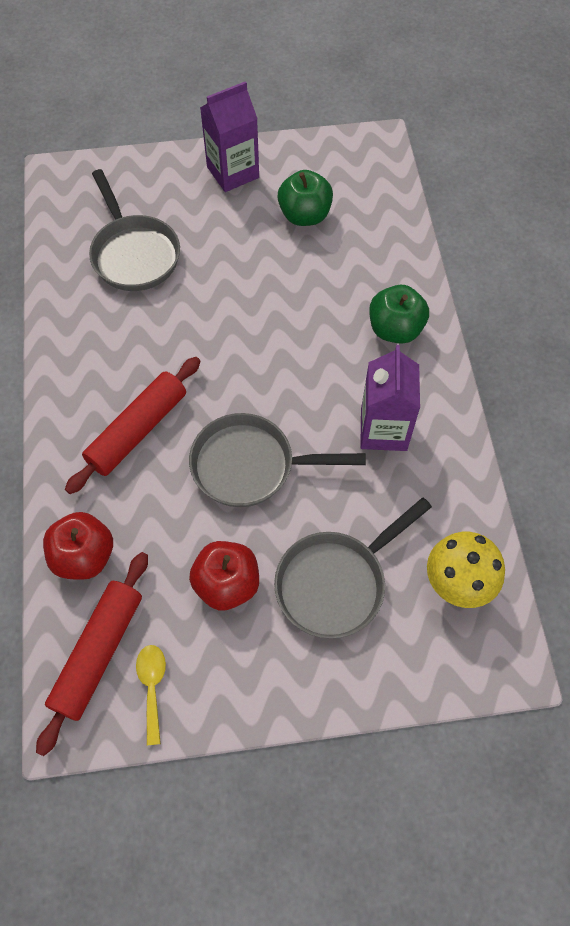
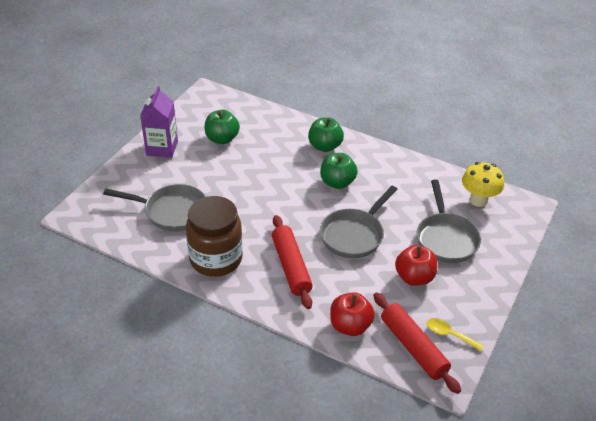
camera: 55 degrees left, 20 degrees down
purple carton [360,345,420,451] -> none
none -> brown jar [186,196,243,277]
none -> green apple [320,153,358,189]

